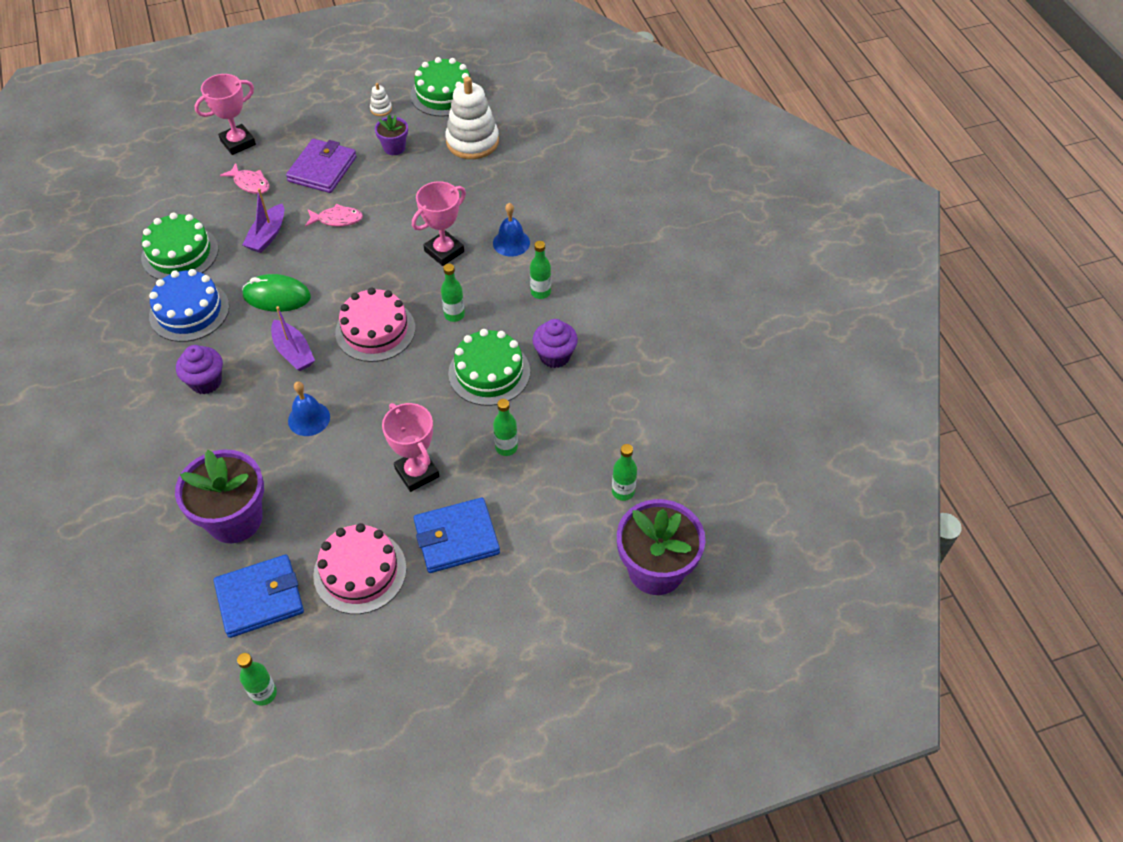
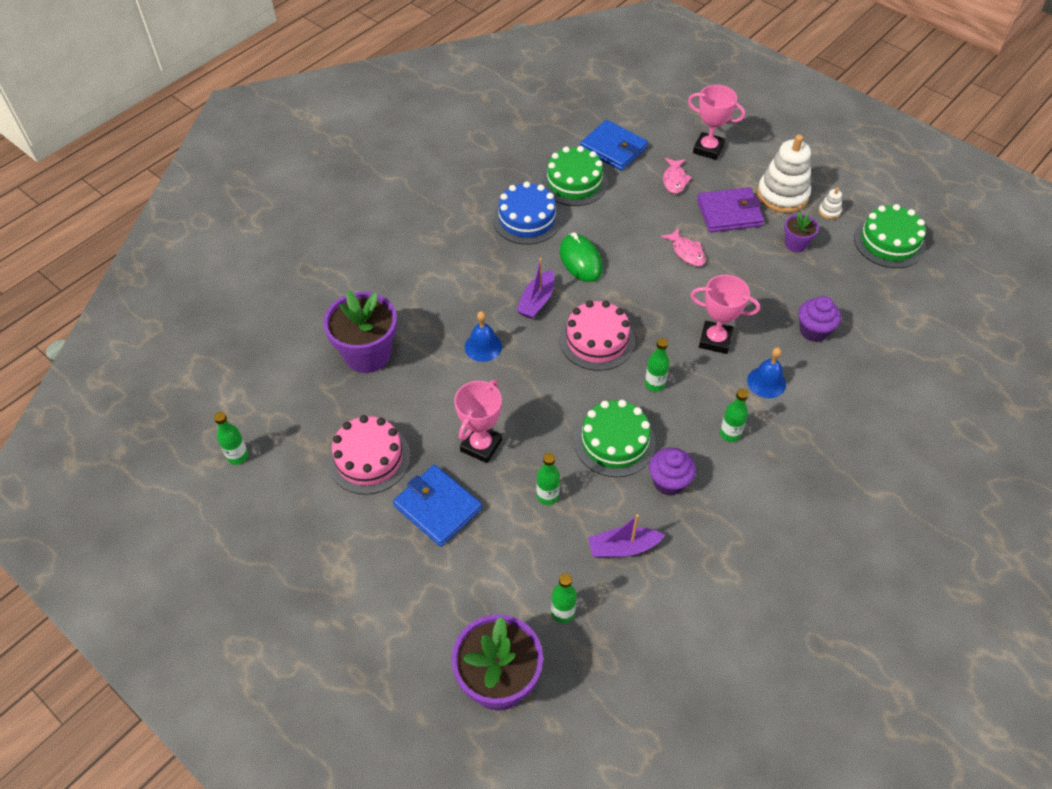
camera: 60 degrees right, 0 degrees up
purple cupcake [176,345,223,394] -> purple cupcake moved to [798,296,841,342]
blue wallet [214,555,304,638] -> blue wallet moved to [580,120,648,171]
purple boat [242,188,284,253] -> purple boat moved to [588,514,665,558]
white stacking toy [445,77,499,159] -> white stacking toy moved to [757,135,811,213]

